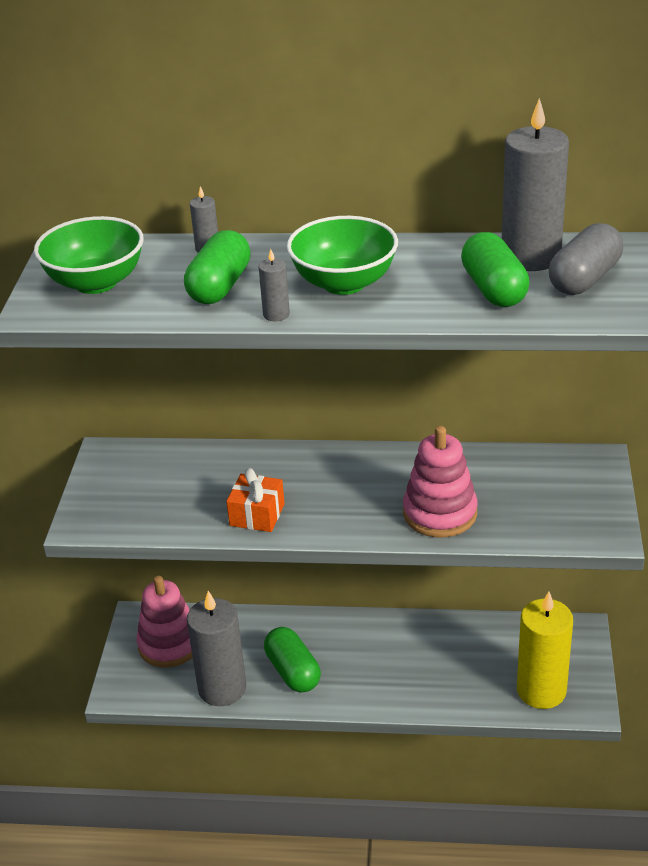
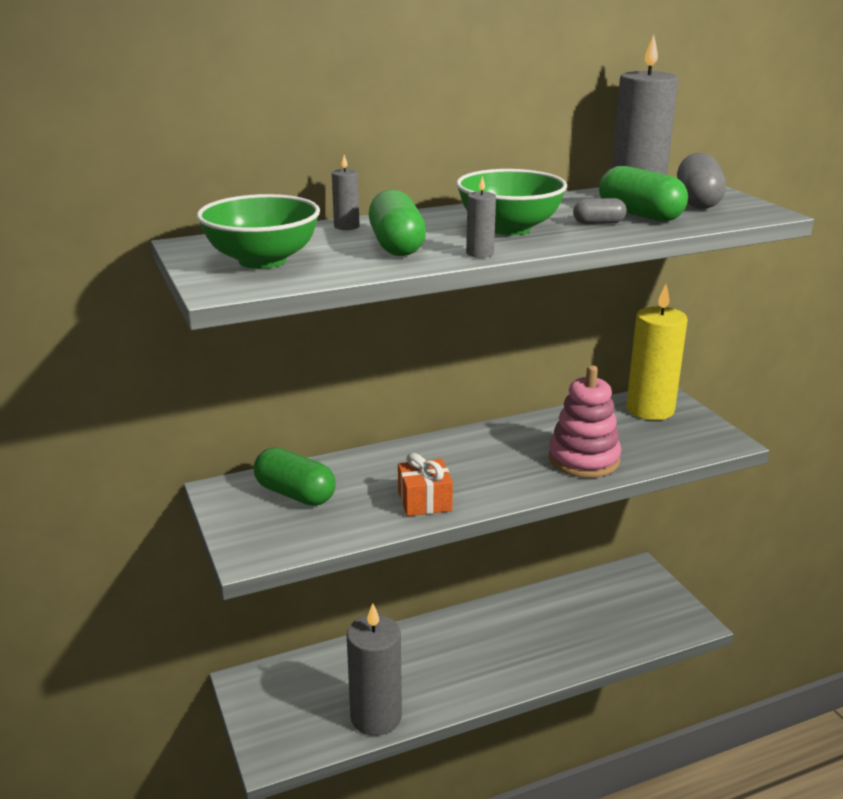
camera: 30 degrees left, 10 degrees down
pink stacking toy [136,576,192,668] -> none
green capsule [264,627,321,692] -> green capsule moved to [254,448,336,506]
yellow candle [517,591,573,709] -> yellow candle moved to [626,284,688,420]
none -> grey capsule [573,198,627,224]

